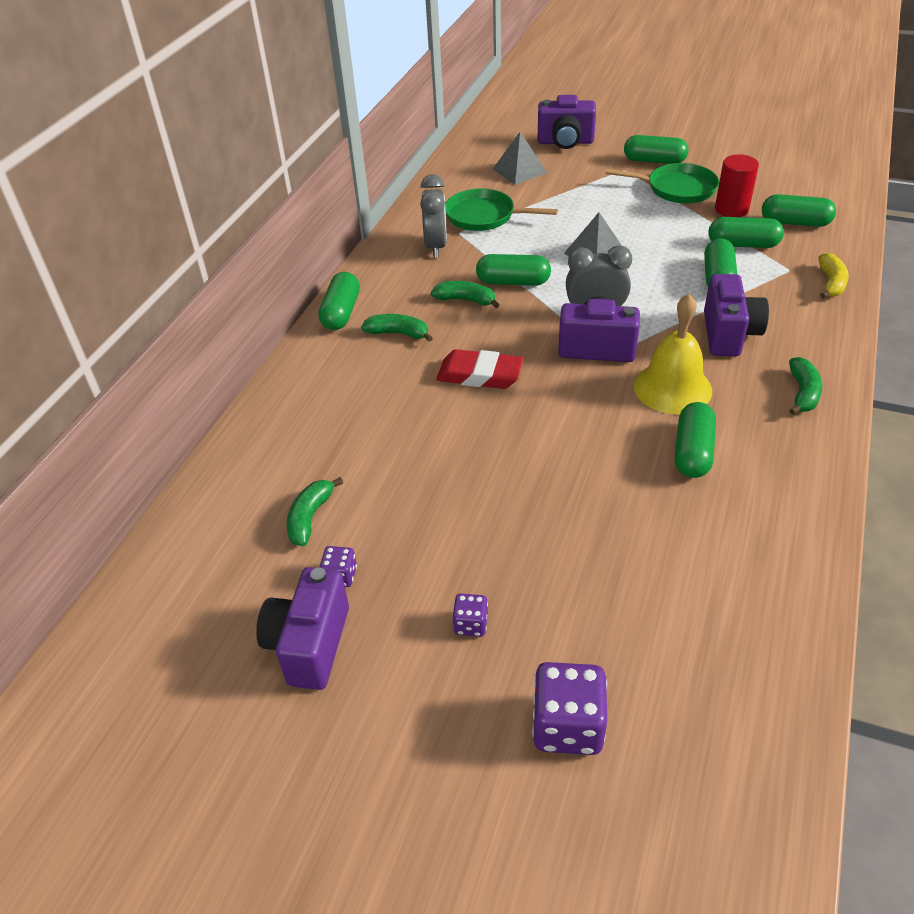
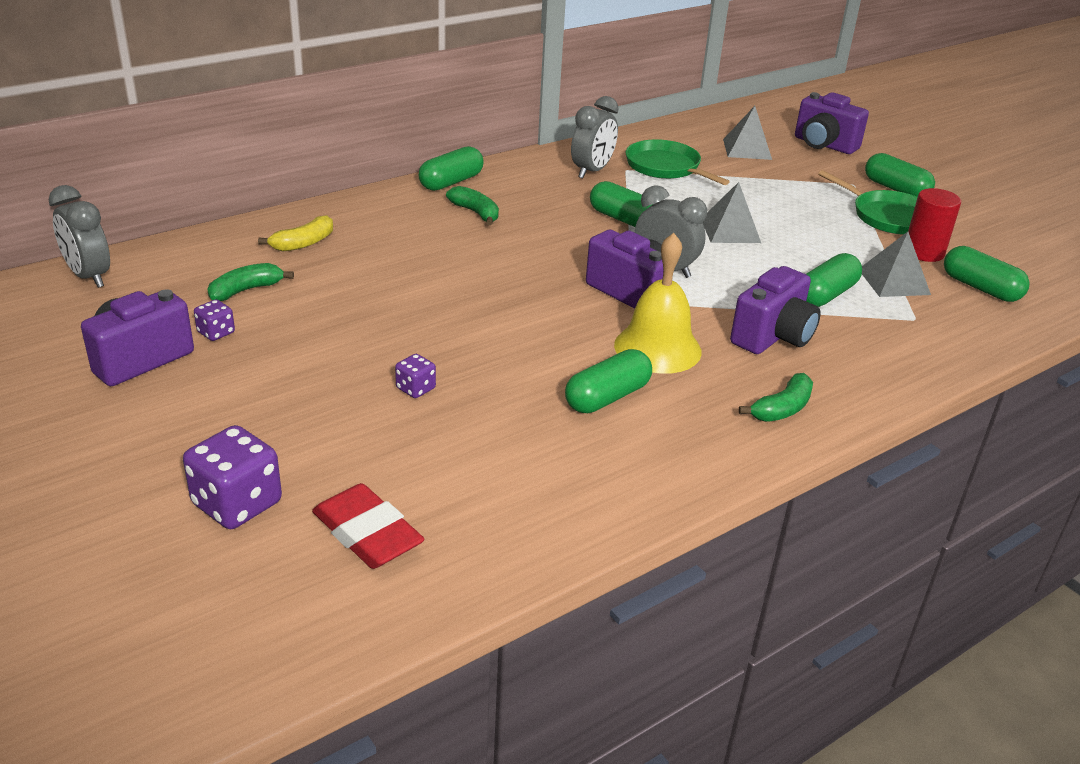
camera: 30 degrees right, 10 degrees down
green banana [431,281,500,308] -> none
red eraser [436,349,524,389] -> red eraser moved to [312,483,424,569]
purple dice [452,594,488,637] -> purple dice moved to [395,354,436,398]
green capsule [709,217,784,248] -> grey pyramid [862,232,931,297]
yellow banana [818,253,849,299] -> yellow banana moved to [258,215,333,252]
none -> grey clock [49,185,110,288]

